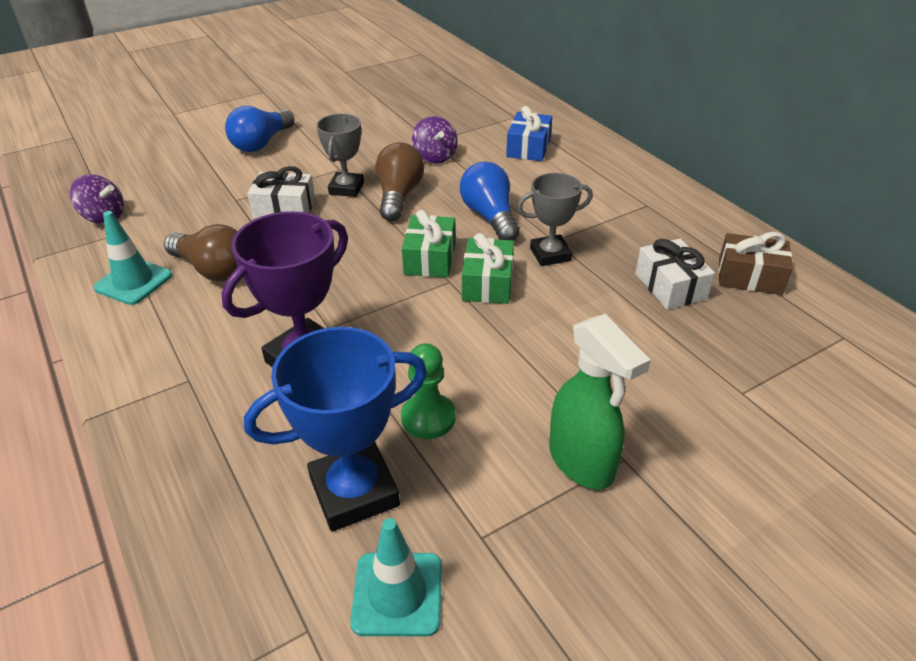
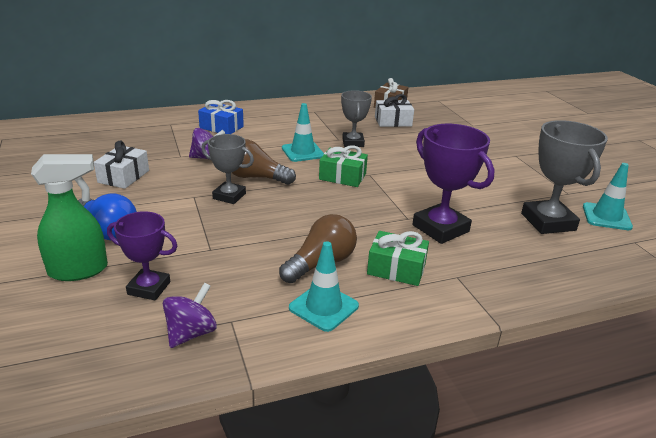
camera: 80 degrees left, 10 degrees down
blue trophy [244,327,427,532] -> grey trophy [521,120,608,234]
white gift [247,166,315,218] -> white gift moved to [94,141,149,189]
green pawn [401,343,456,439] -> none
blue light bulb [460,162,520,241] -> turquoise traffic cone [282,103,324,162]
green gift [462,233,514,304] -> green gift moved to [367,231,429,286]
green spray bottle [549,314,651,490] -> green spray bottle moved to [31,154,108,281]
none -> purple trophy [107,211,177,301]

